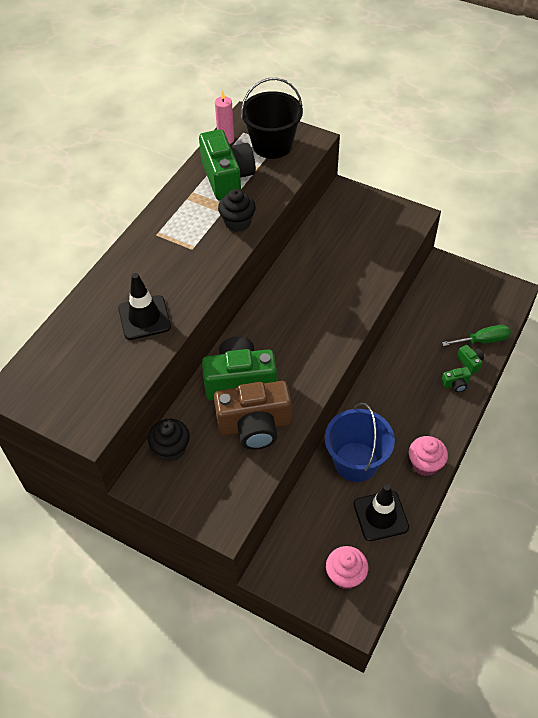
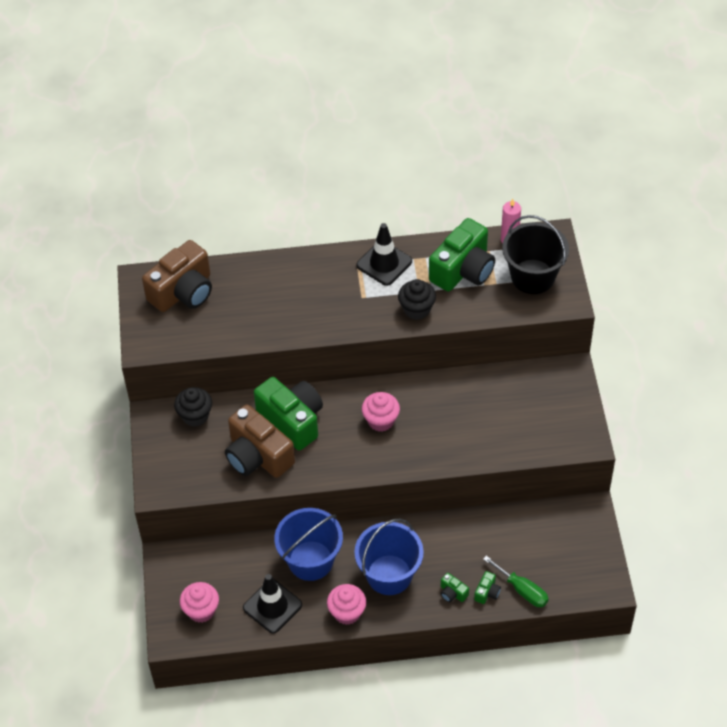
camera: 55 degrees right, 0 degrees up
black traffic cone [118,273,171,340] -> black traffic cone moved to [356,223,412,286]
none -> brown camera [142,240,212,312]
none -> blue bucket [354,519,424,595]
none -> pink cupcake [362,392,400,432]

